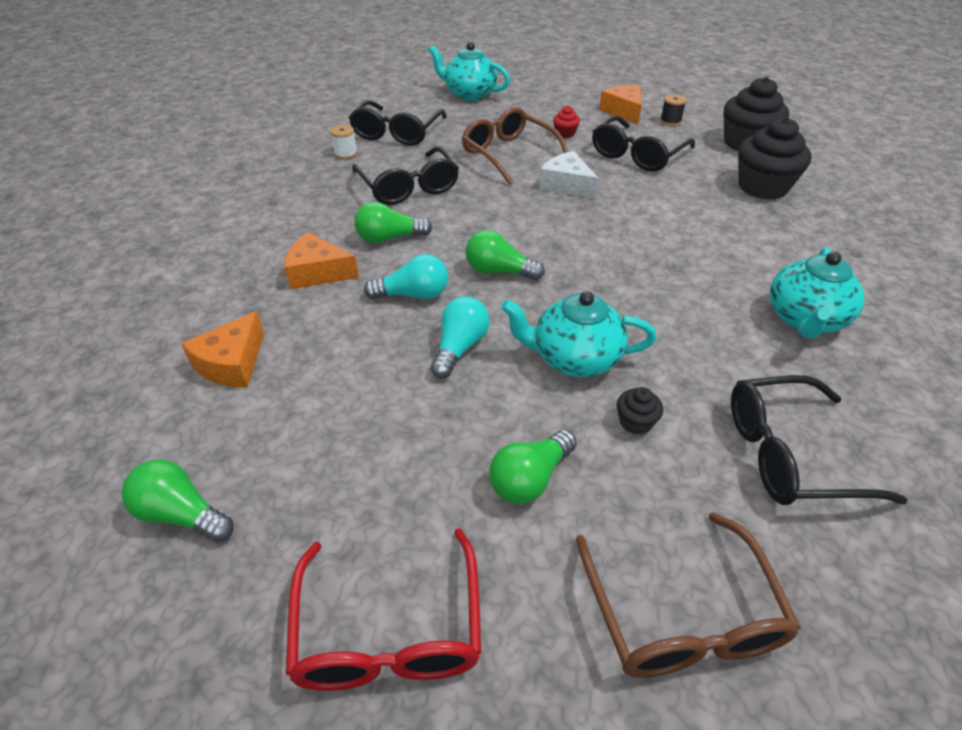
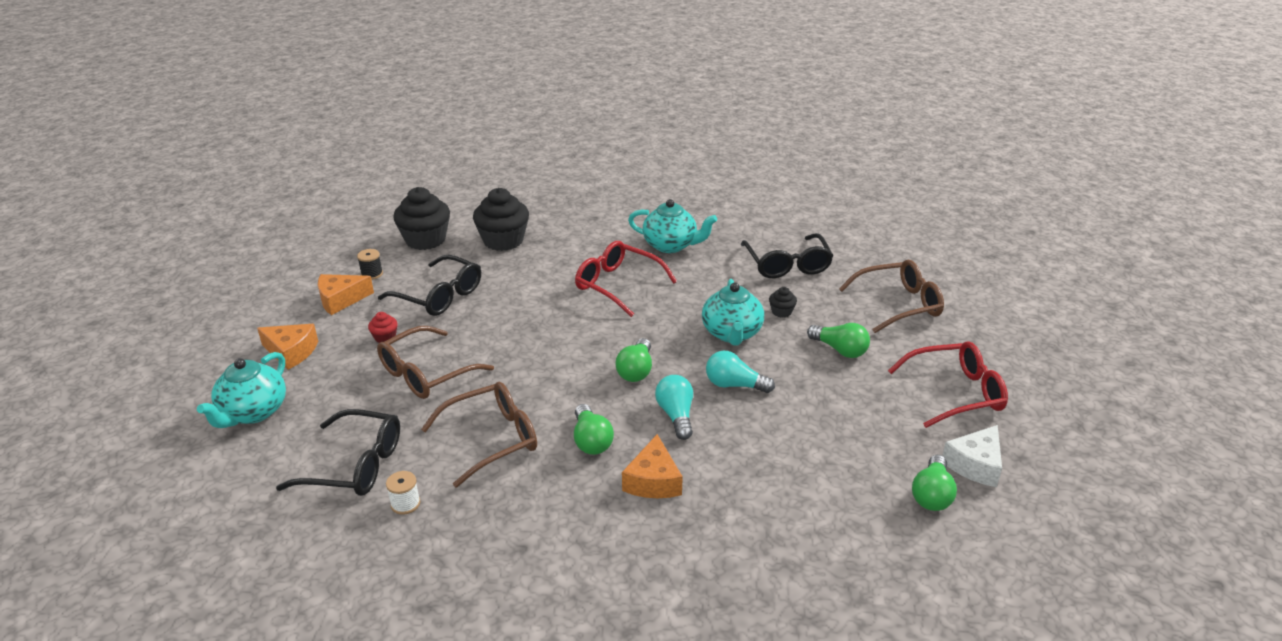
camera: 95 degrees left, 10 degrees down
orange cheese [181,311,264,388] -> orange cheese moved to [257,324,318,370]
black glasses [352,146,459,205] -> brown glasses [421,382,537,488]
white cheese [539,151,598,199] -> white cheese moved to [942,425,1002,487]
none -> red glasses [575,241,677,317]

